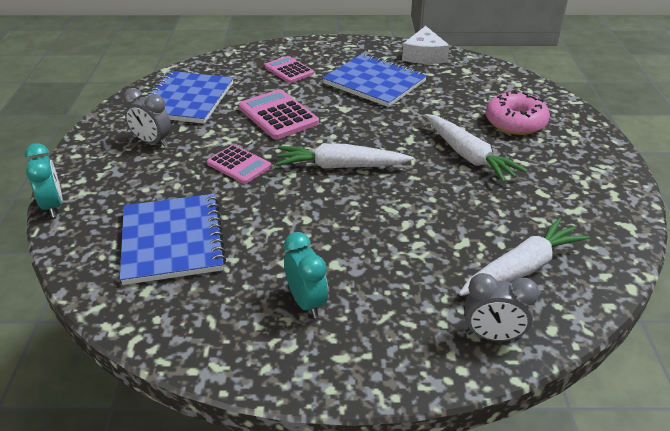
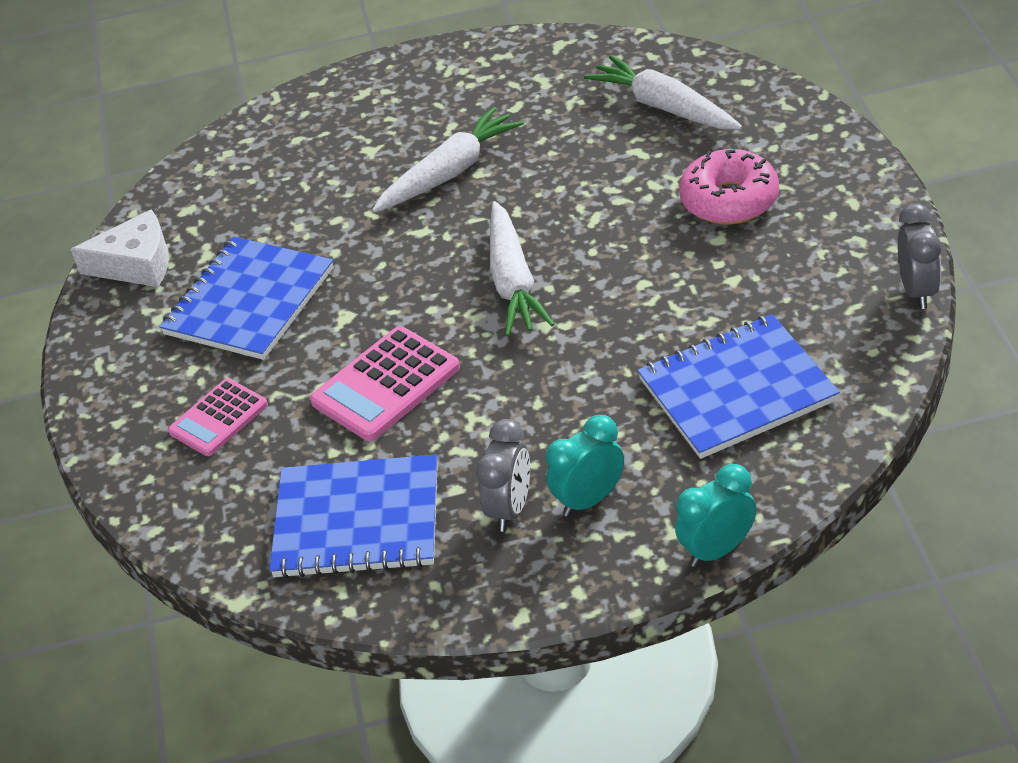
camera: 95 degrees left, 5 degrees up
pink calculator [207,145,271,184] -> none
turquoise clock [284,232,328,318] -> turquoise clock moved to [546,415,624,517]
grey clock [465,273,539,341] -> grey clock moved to [898,203,941,309]
pink donut [486,90,550,135] -> pink donut moved to [679,149,779,224]

